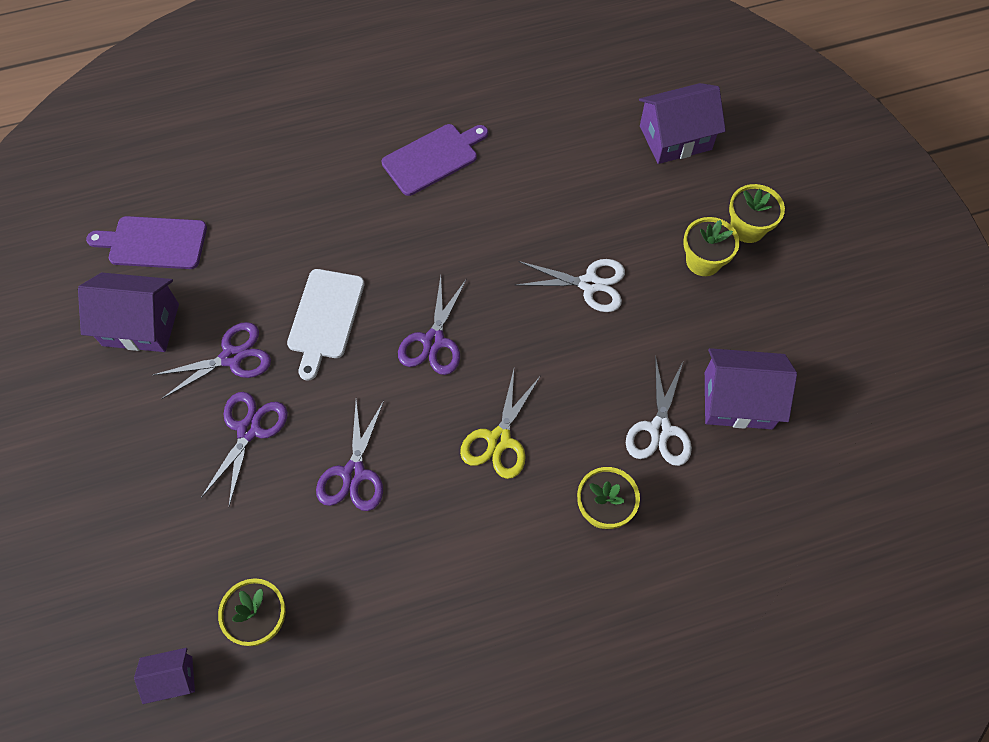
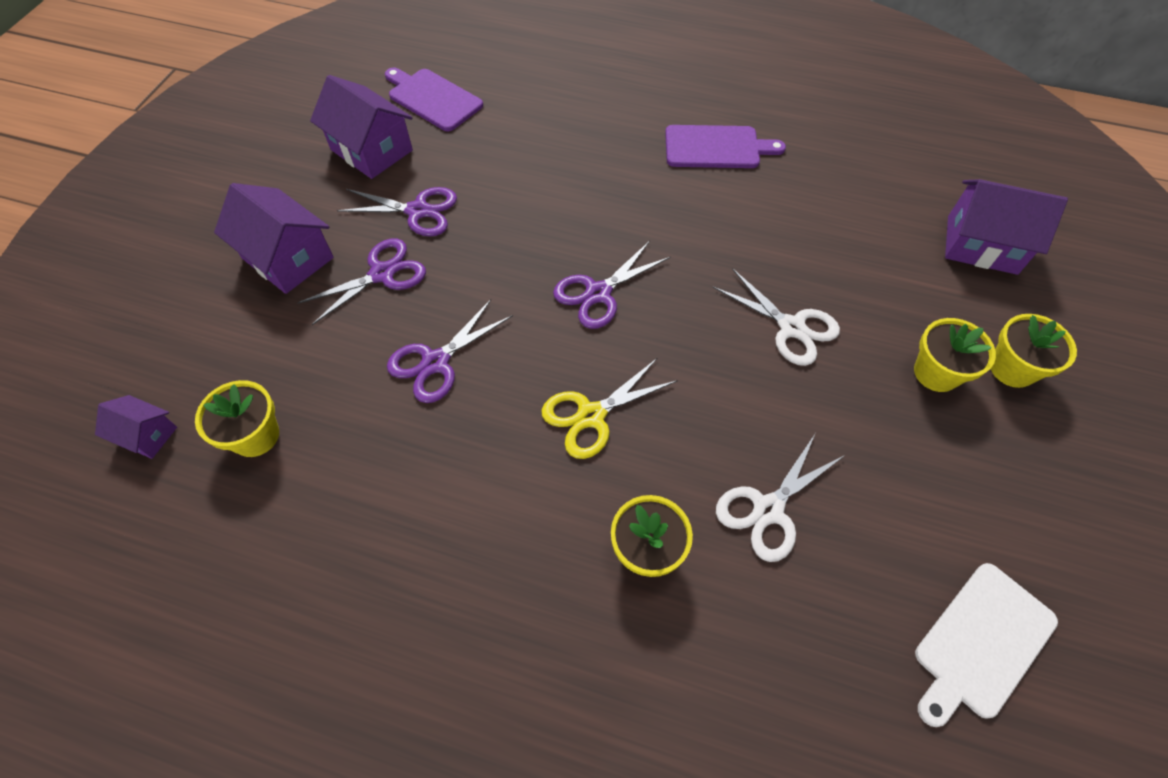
camera: 35 degrees right, 5 degrees down
white cutting board [287,269,365,380] -> white cutting board moved to [915,563,1058,727]
purple house [705,348,797,429] -> purple house moved to [214,183,334,294]

